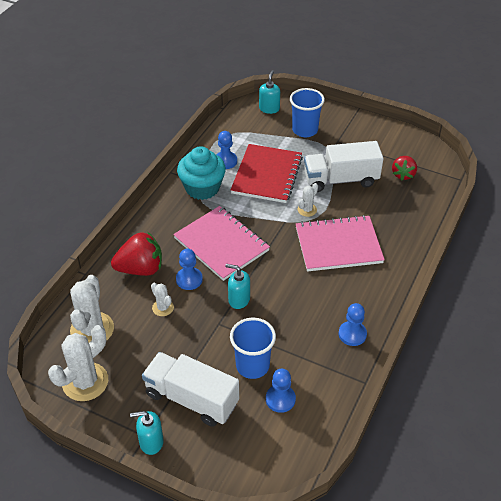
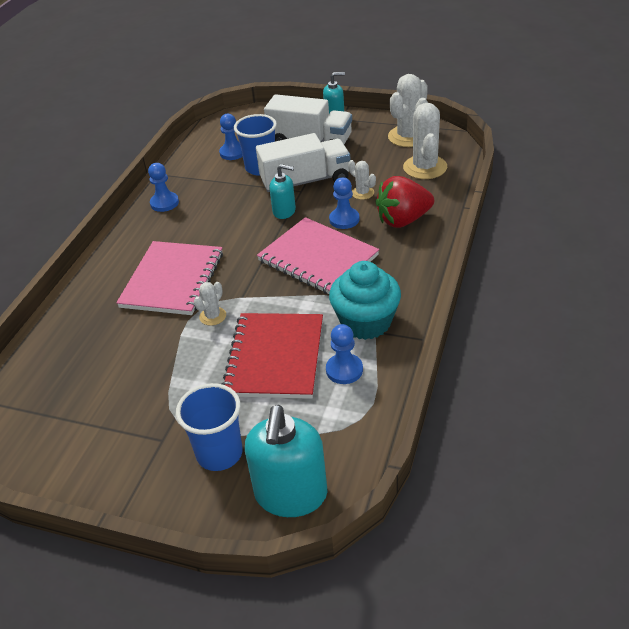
camera: 175 degrees right, 5 degrees down
turquoise soap dispenser [259,70,280,114] -> turquoise soap dispenser [245,405,327,517], size x1.78
pink notebook [296,215,385,272] -> pink notebook turned 60 degrees counterclockwise [116,241,223,315]
white truck [304,141,383,192] -> white truck moved to [256,133,351,192]
red strawberry [392,156,417,180] -> none

